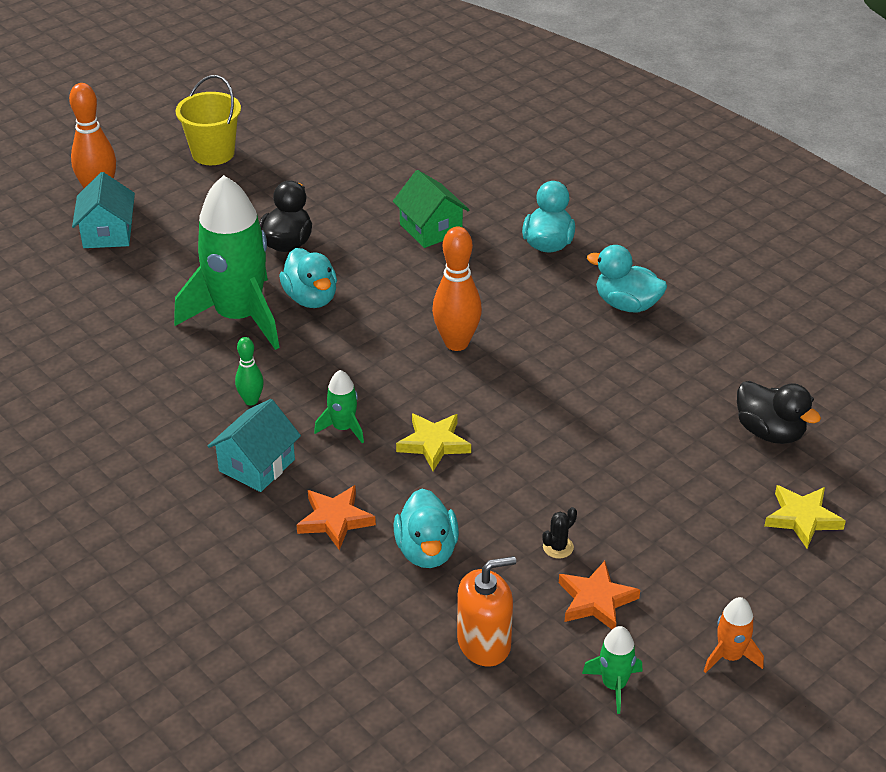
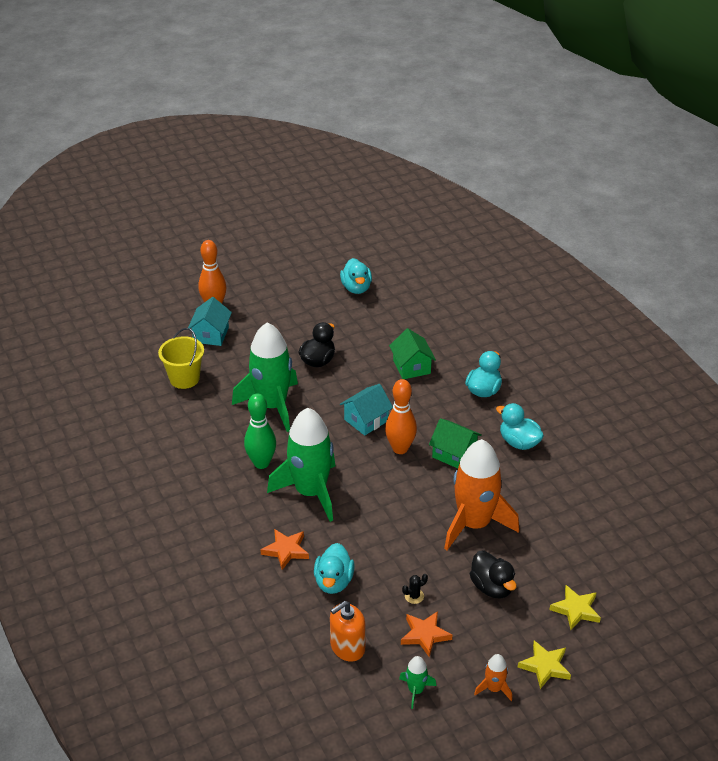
camera: 15 degrees right, 0 degrees up
yellow bucket [176,75,241,165] -> yellow bucket moved to [158,328,204,389]
turquoise house [208,399,301,492] -> turquoise house moved to [340,384,393,436]
green bowling pin [235,337,264,406] -> green bowling pin [244,393,276,469], size x1.80
turquoise duck [279,248,337,308] -> turquoise duck moved to [340,258,372,294]
green rocket [314,370,364,444] -> green rocket [267,408,335,522], size x2.36
yellow star [396,413,471,471] -> yellow star moved to [518,640,571,689]
orange soap dispenser [457,556,516,667] -> orange soap dispenser turned 150 degrees clockwise [330,601,366,661]
black duck [737,381,821,444] -> black duck moved to [470,551,517,599]
none -> green house [429,418,482,468]
none -> orange rocket [444,439,519,550]

